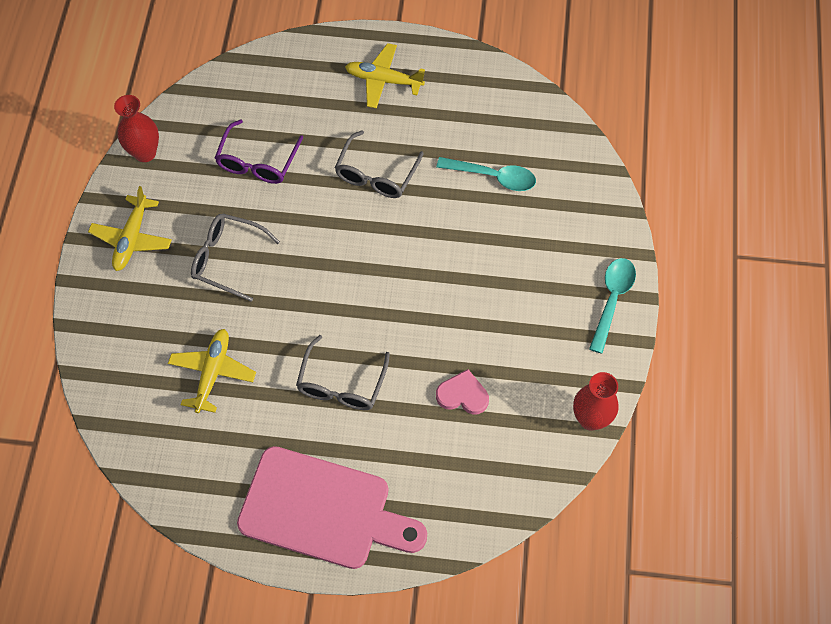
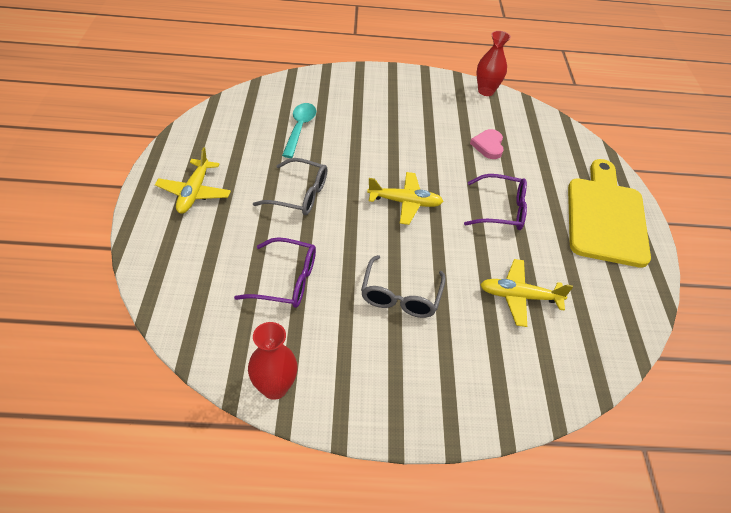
camera: 100 degrees left, 15 degrees down
yellow plane [88,186,172,271] -> yellow plane moved to [367,172,444,225]
pink cutting board [237,446,427,569] -> yellow cutting board [568,159,651,268]
grey glasses [296,335,390,410] -> purple glasses [464,174,527,230]
turquoise spoon [589,258,636,354] -> none

